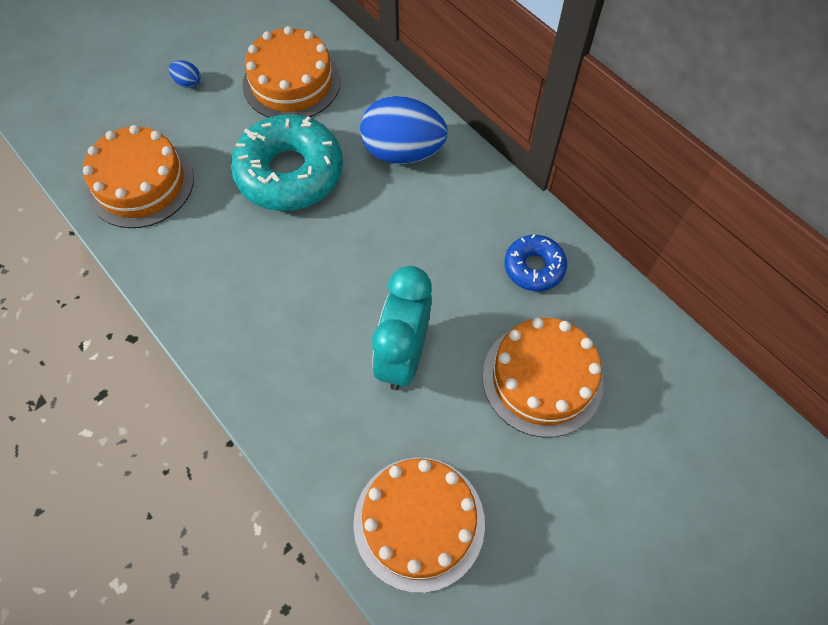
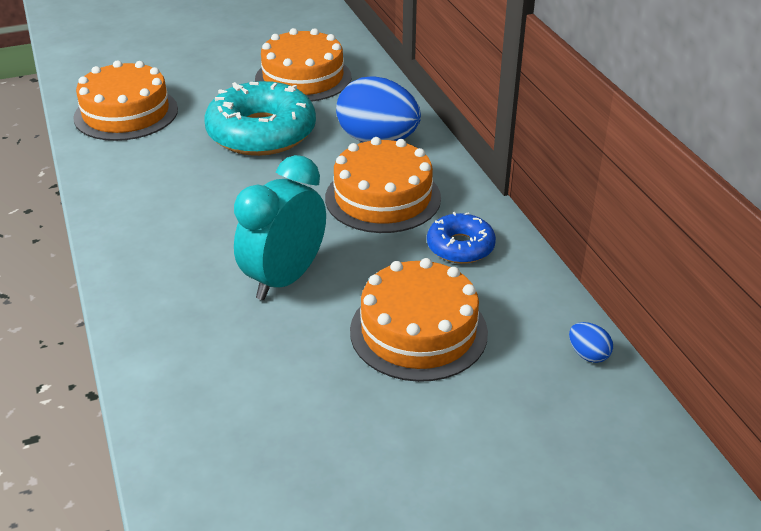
camera: 20 degrees right, 25 degrees down
blue egg [169,60,201,88] -> blue egg moved to [569,322,613,363]
orange cake [353,458,485,593] -> orange cake moved to [325,137,441,233]

